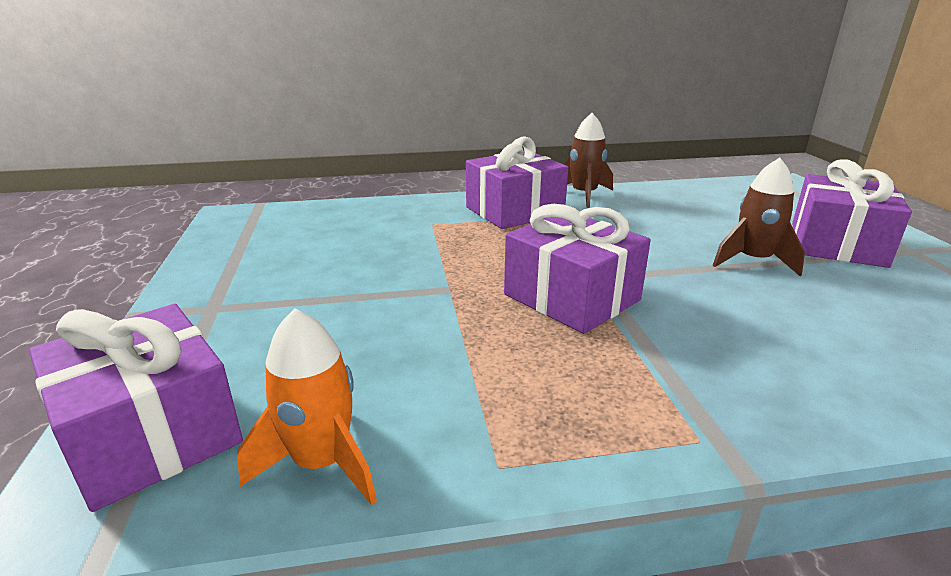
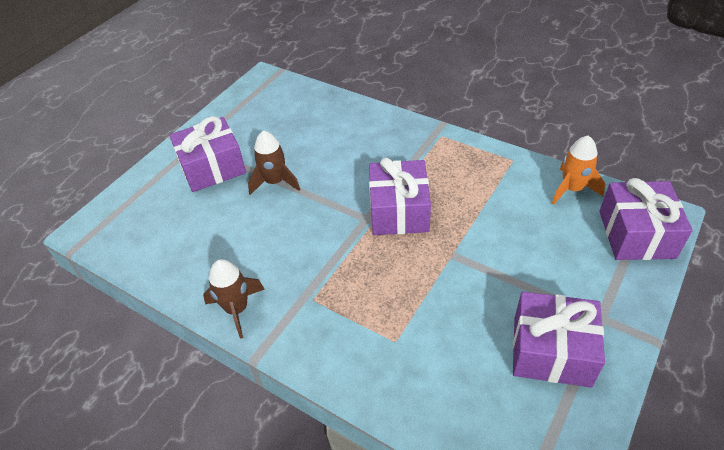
camera: 135 degrees left, 20 degrees up
purple gift [466,136,568,229] -> purple gift moved to [513,292,605,387]

